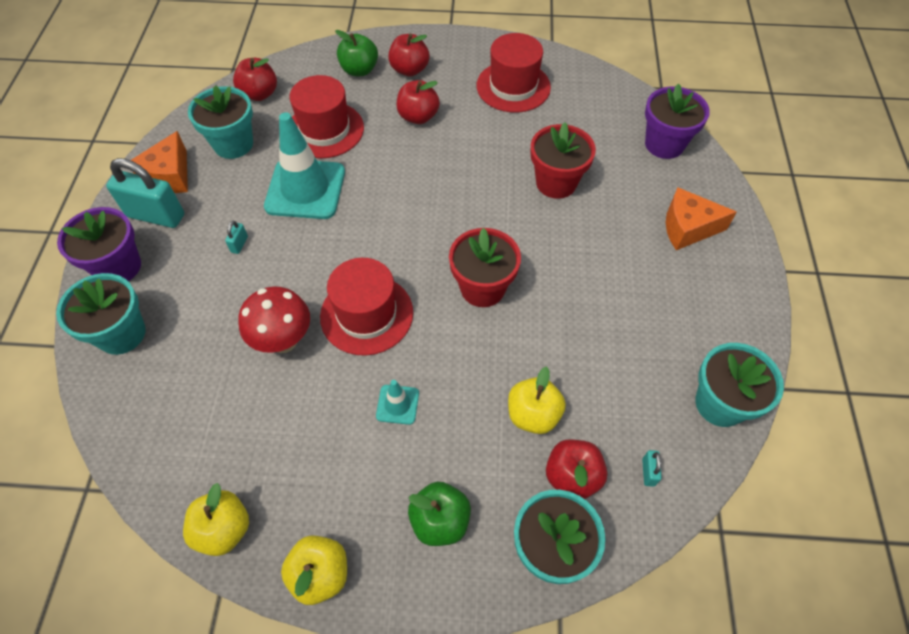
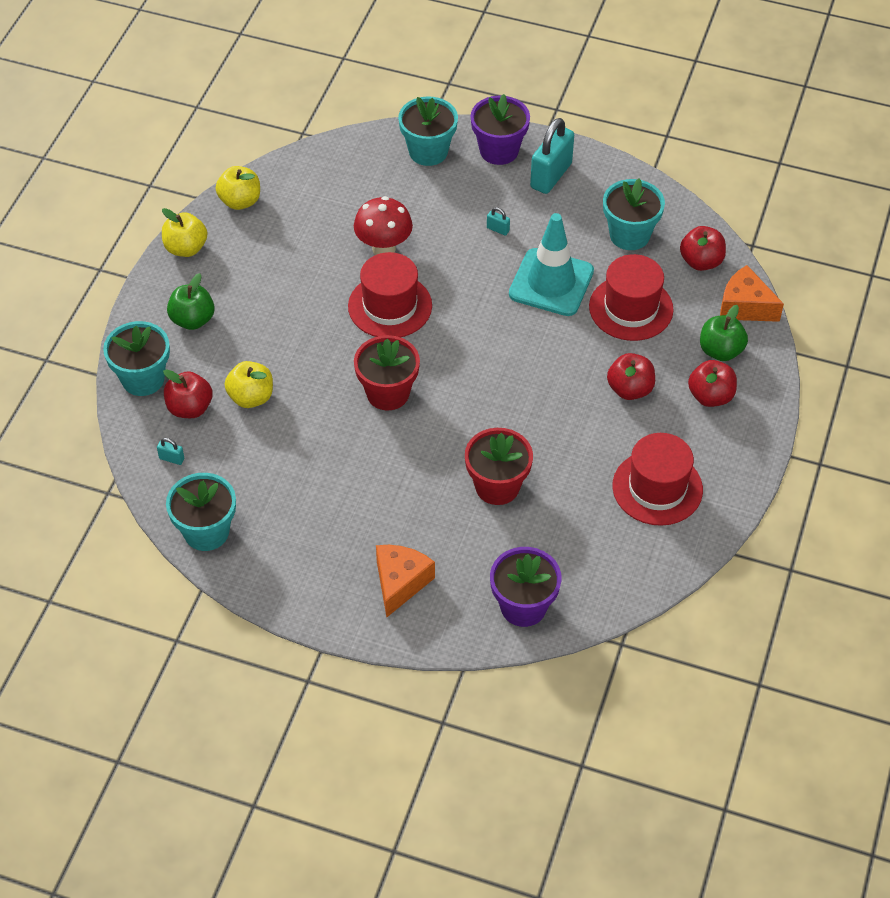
camera: 105 degrees right, 5 degrees down
orange cheese [131,131,188,193] -> orange cheese moved to [720,265,784,322]
turquoise traffic cone [376,380,419,425] -> none

